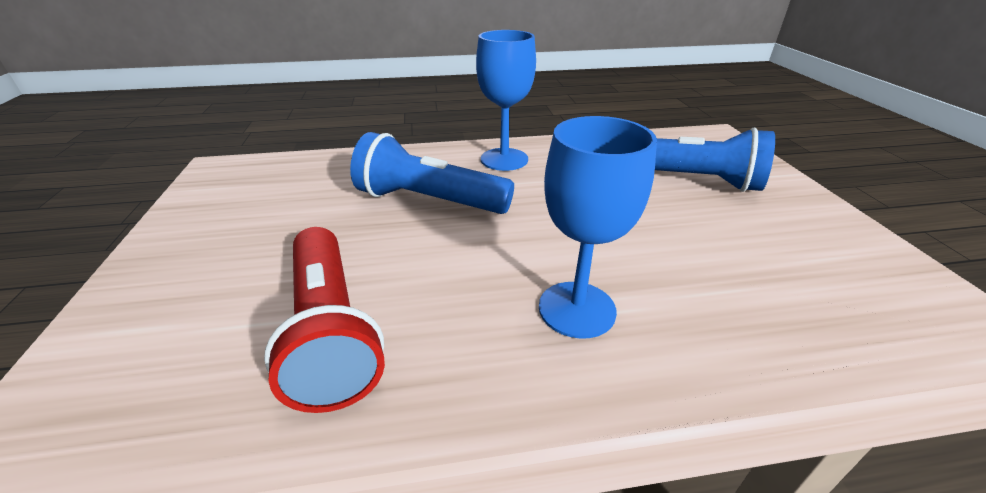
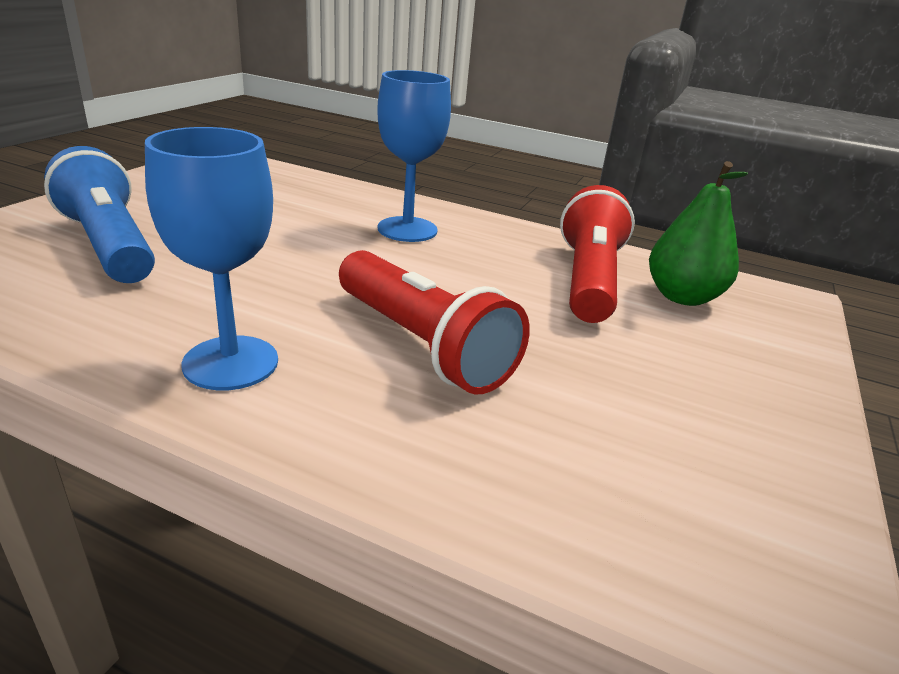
camera: 150 degrees left, 5 degrees down
blue flashlight [350,132,514,214] -> red flashlight [339,250,530,394]
none -> green pear [649,161,748,306]

